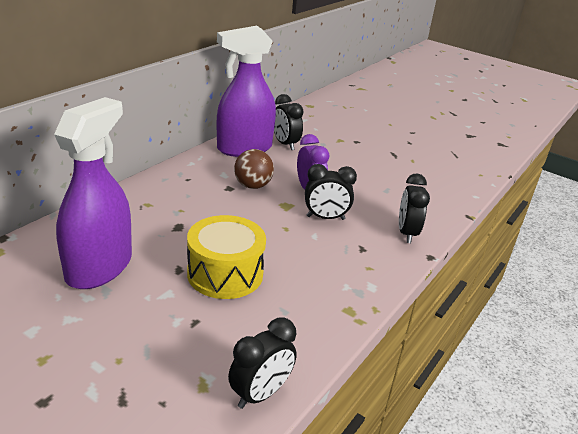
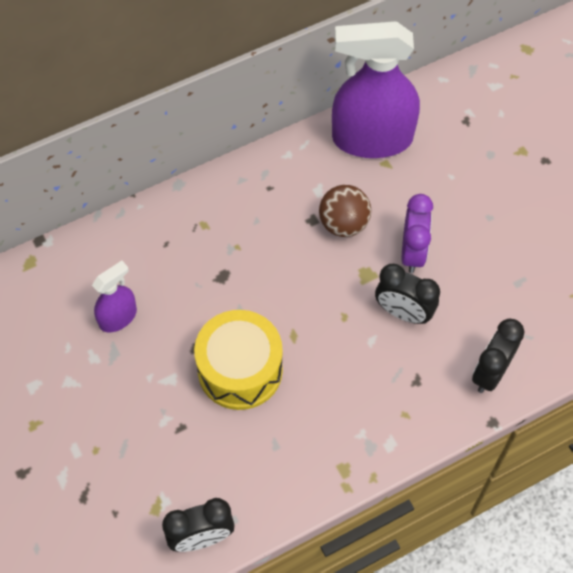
camera: 30 degrees right, 30 degrees up
purple spray bottle [54,97,132,289] -> purple spray bottle [92,261,137,333], size x0.49
black clock [274,94,304,150] -> none

